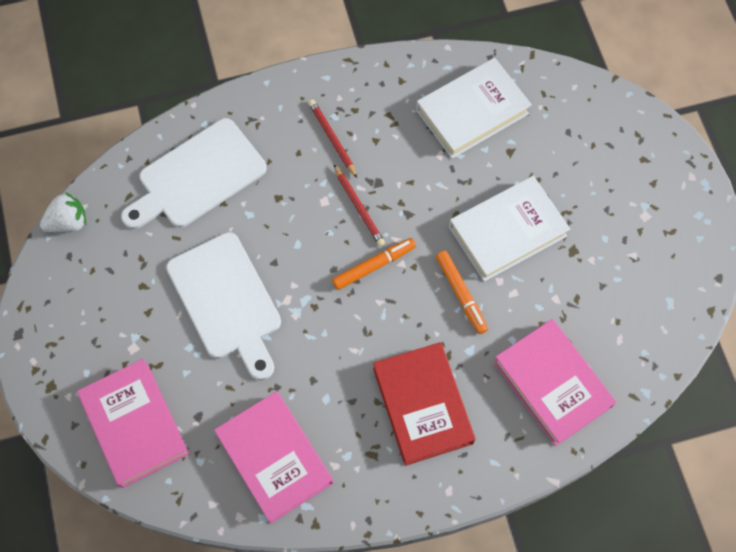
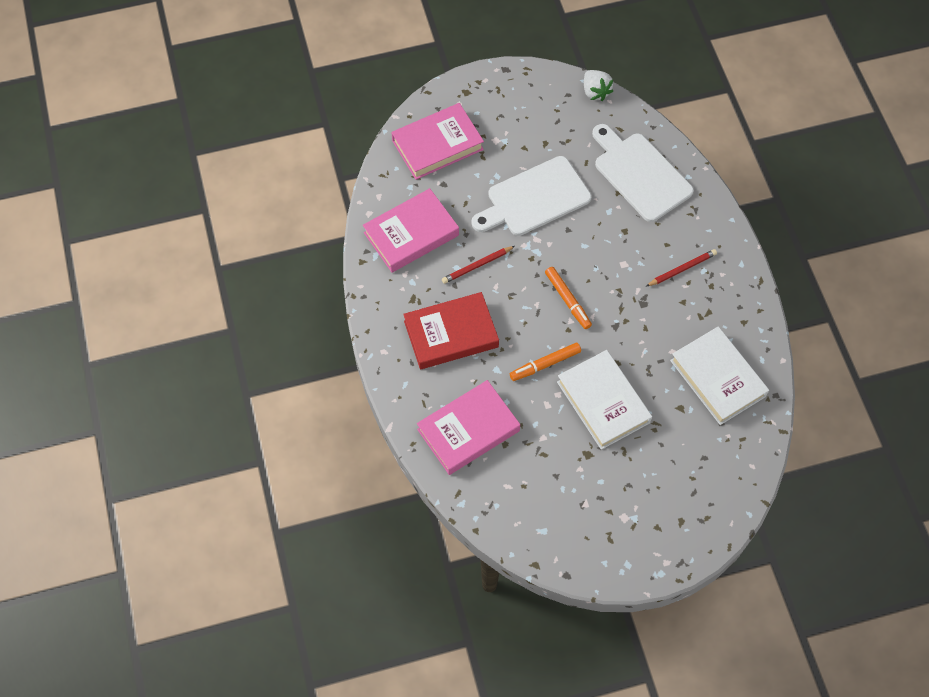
camera: 90 degrees right, 5 degrees down
red pencil [334,165,385,246] -> red pencil moved to [442,246,515,284]

